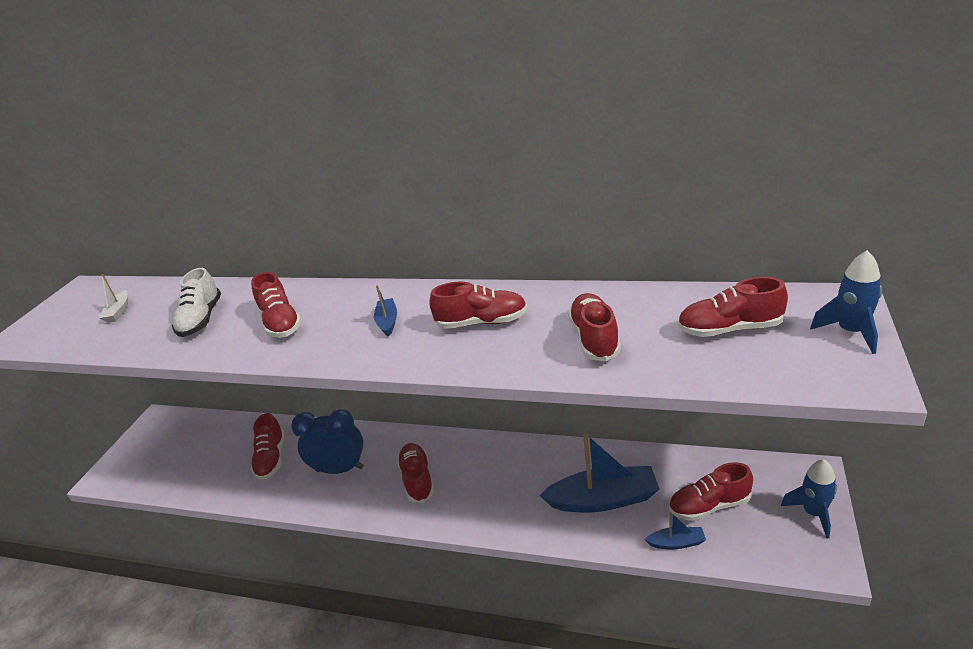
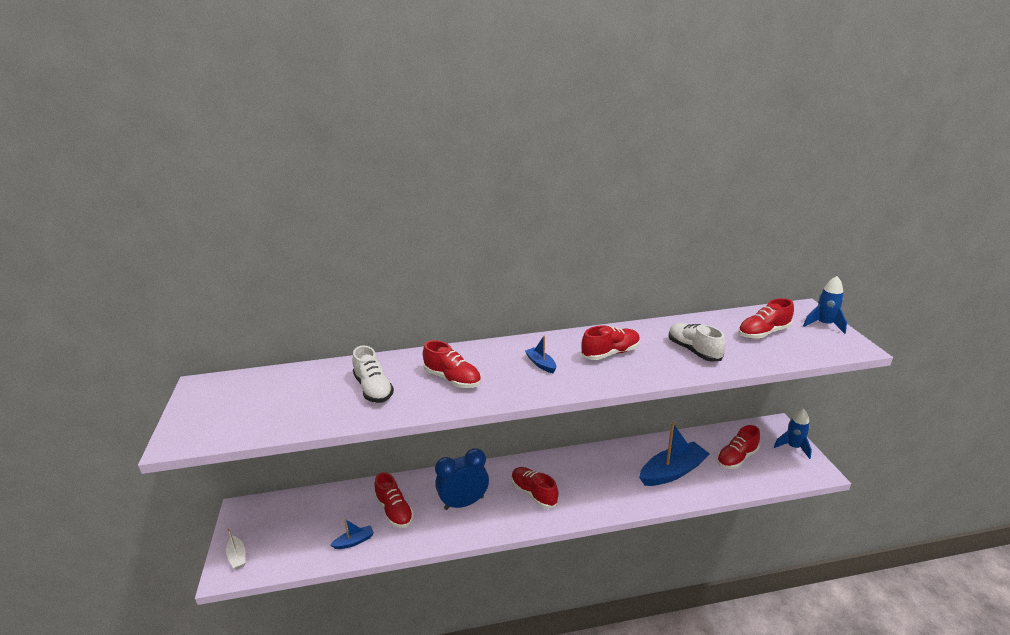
camera: 30 degrees left, 5 degrees down
white boat [99,274,128,323] -> white boat moved to [226,529,246,569]
red shoe [568,293,621,361] -> white shoe [669,323,726,362]
blue boat [645,512,706,550] -> blue boat moved to [330,519,374,549]

